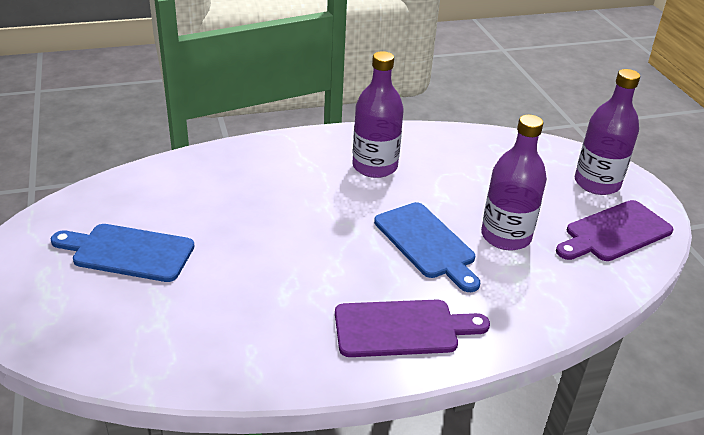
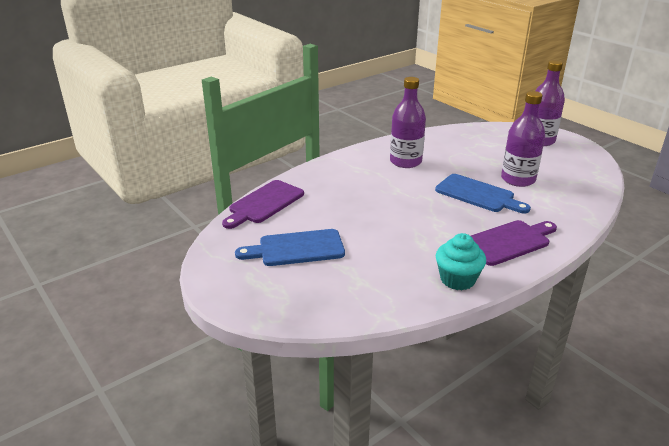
camera: 20 degrees left, 5 degrees down
purple cutting board [556,200,673,261] -> purple cutting board moved to [222,180,304,229]
none -> turquoise cupcake [436,233,486,290]

